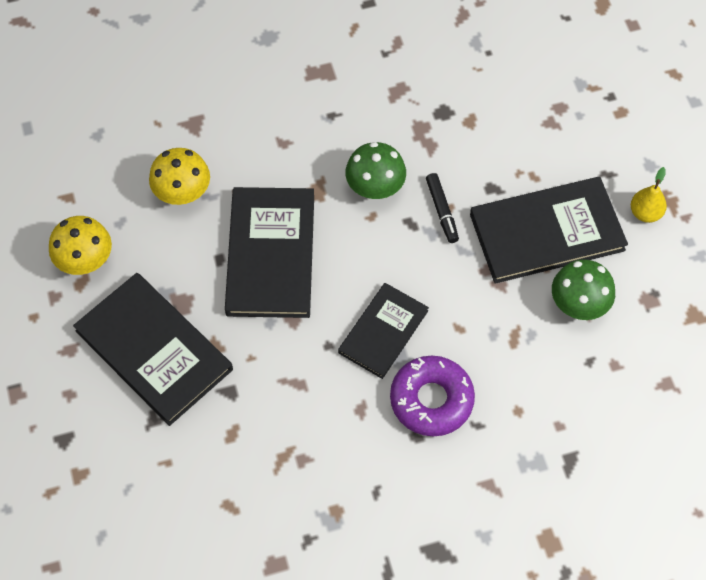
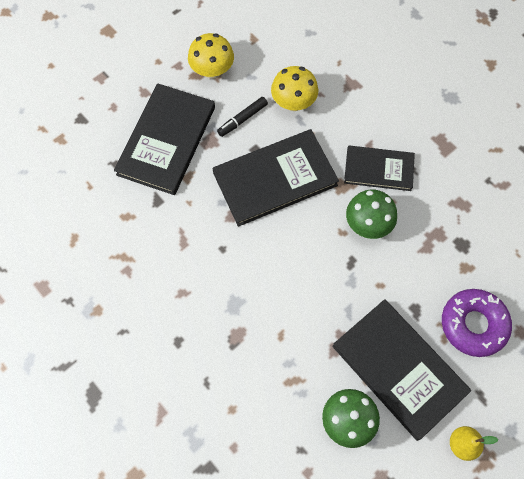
camera: 65 degrees right, 5 degrees up
black book [338,283,429,379] -> black book moved to [344,145,415,191]
purple donut [390,356,475,436] -> purple donut moved to [442,289,512,357]
black marker [426,173,459,243] -> black marker moved to [217,97,268,137]

